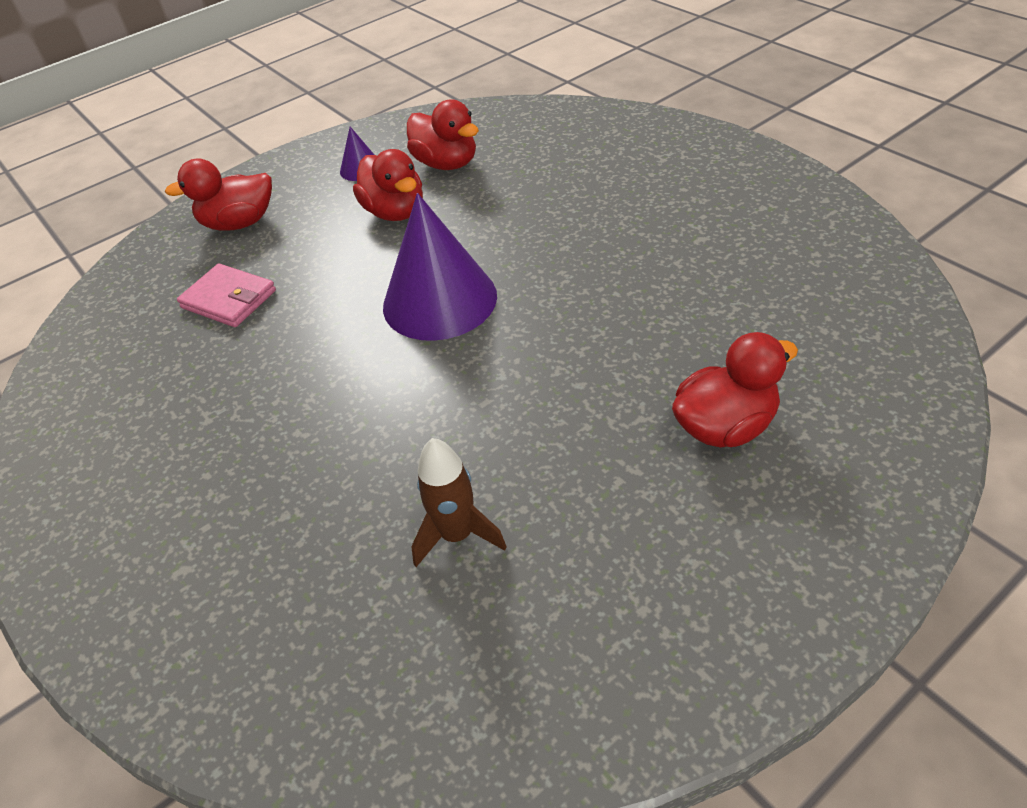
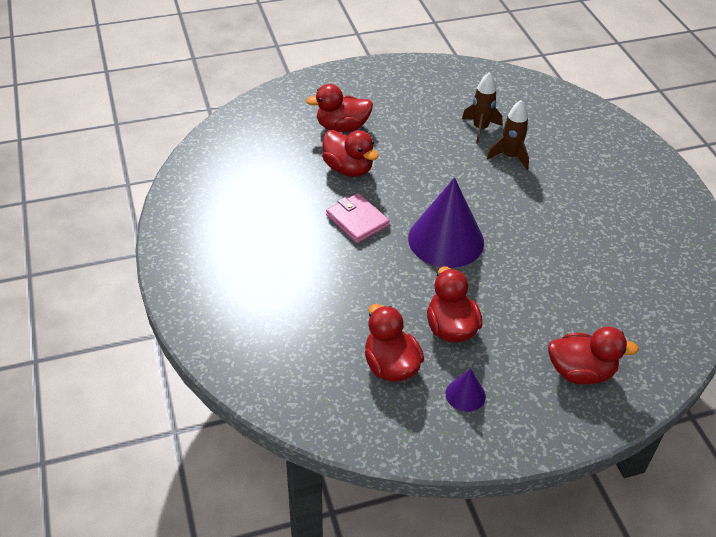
camera: 165 degrees left, 0 degrees up
pink wallet [177,264,276,327] -> pink wallet moved to [326,193,390,243]
none -> red duck [322,130,379,177]
none -> brown rocket [487,100,529,170]

